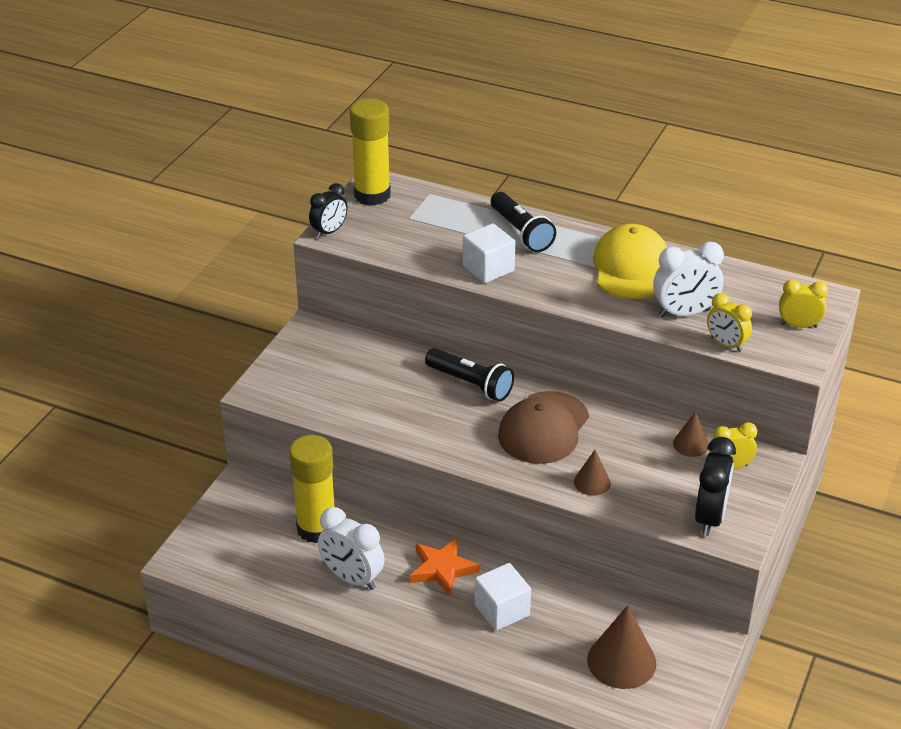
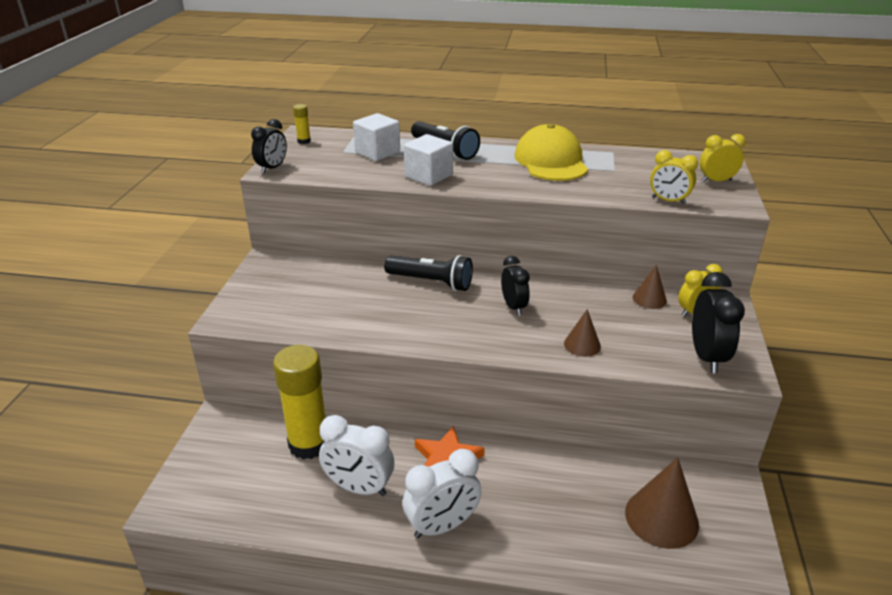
camera: 15 degrees left, 5 degrees down
yellow glue stick [350,99,391,206] -> yellow glue stick [293,104,311,144], size x0.41
white cube [475,563,531,631] -> white cube moved to [353,113,400,161]
brown cap [498,391,589,464] -> black clock [501,256,530,316]
white clock [653,242,724,317] -> white clock moved to [403,449,482,538]

